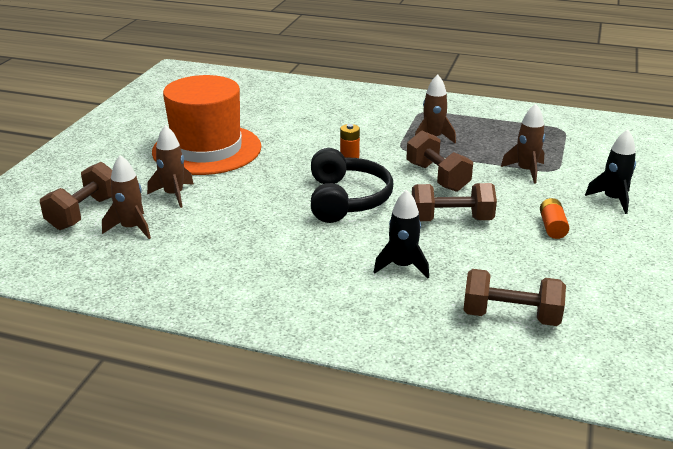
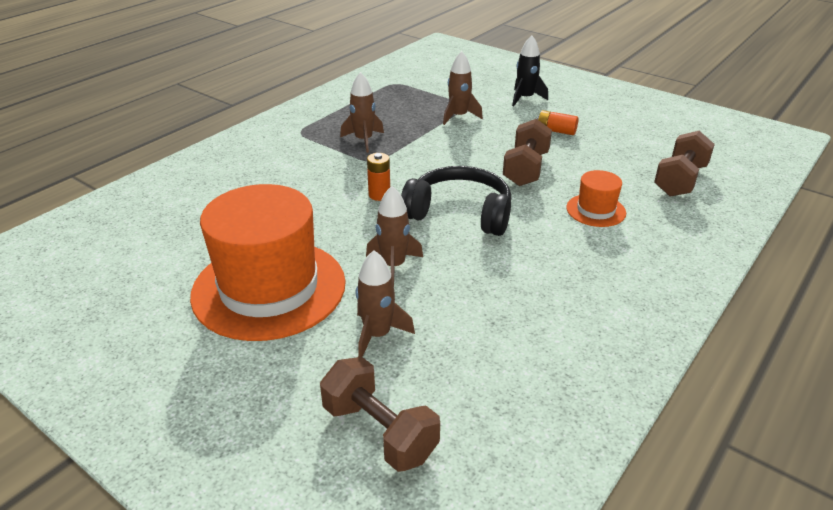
camera: 70 degrees left, 5 degrees up
brown rocket [102,155,151,239] -> brown rocket moved to [366,186,423,286]
black rocket [374,190,429,278] -> orange hat [566,170,626,227]
brown dumbbell [406,130,473,192] -> none

